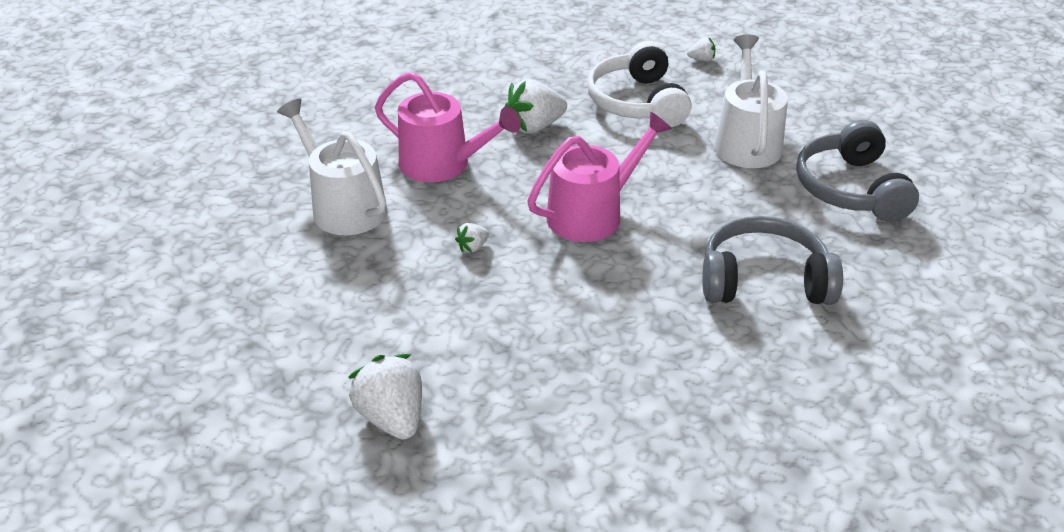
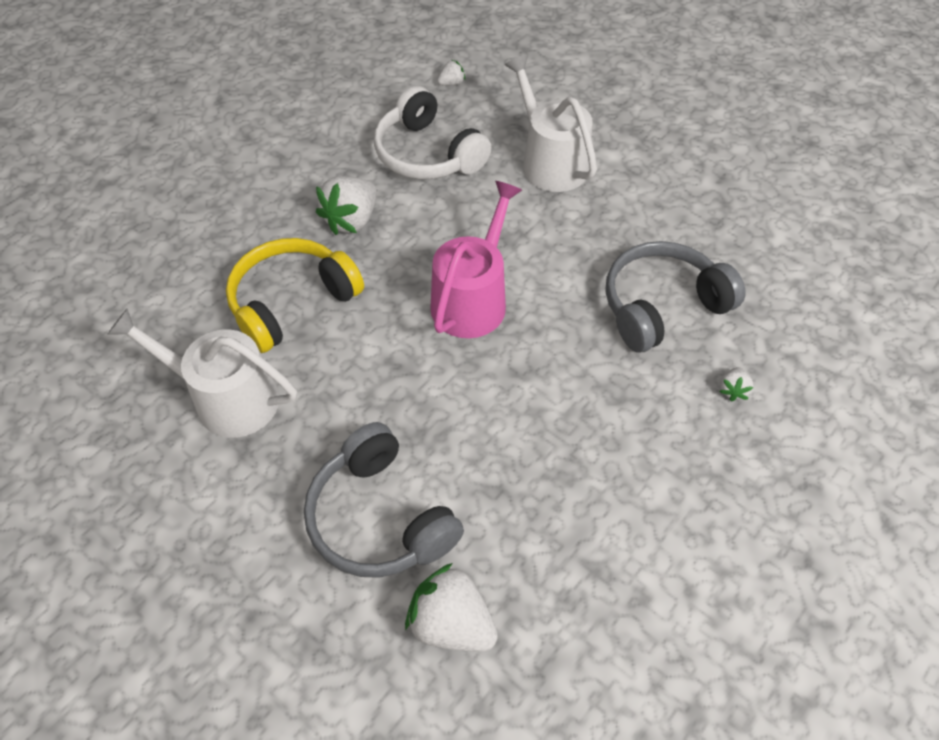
camera: 30 degrees left, 15 degrees up
pink watering can [375,72,521,182] -> yellow headphones [226,238,364,353]
white strawberry [455,223,489,253] -> white strawberry moved to [719,367,754,401]
grey headphones [796,120,919,222] -> grey headphones moved to [304,422,464,578]

